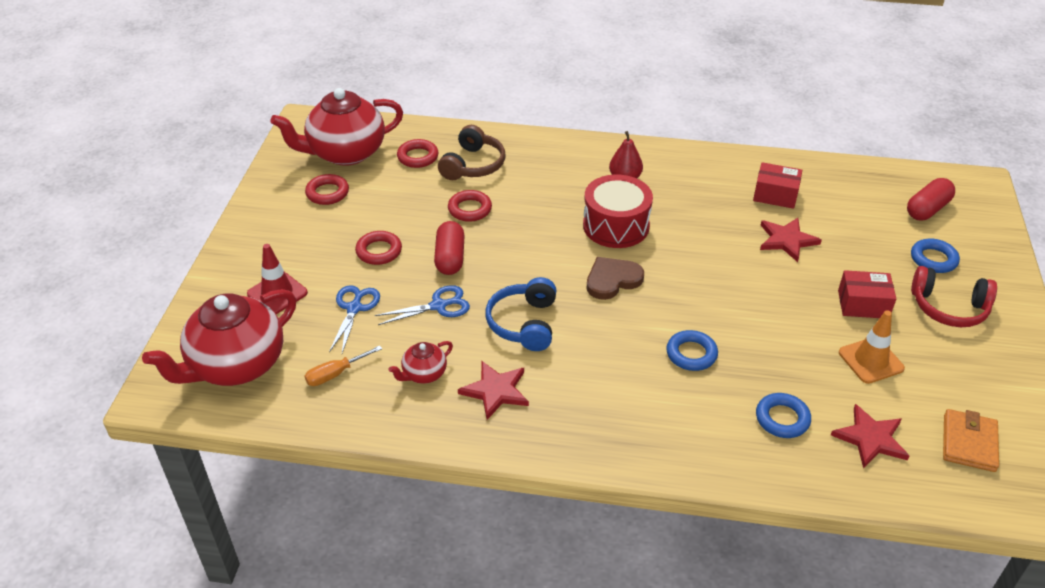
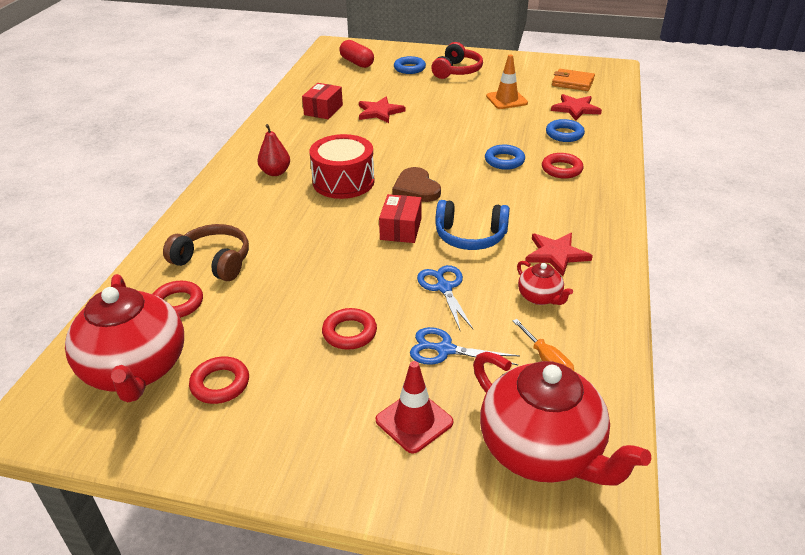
camera: 85 degrees left, 5 degrees down
red capsule [434,221,465,275] -> none
red ring [448,190,492,222] -> red ring moved to [542,153,584,179]
red box [838,270,896,318] -> red box moved to [379,194,422,243]

